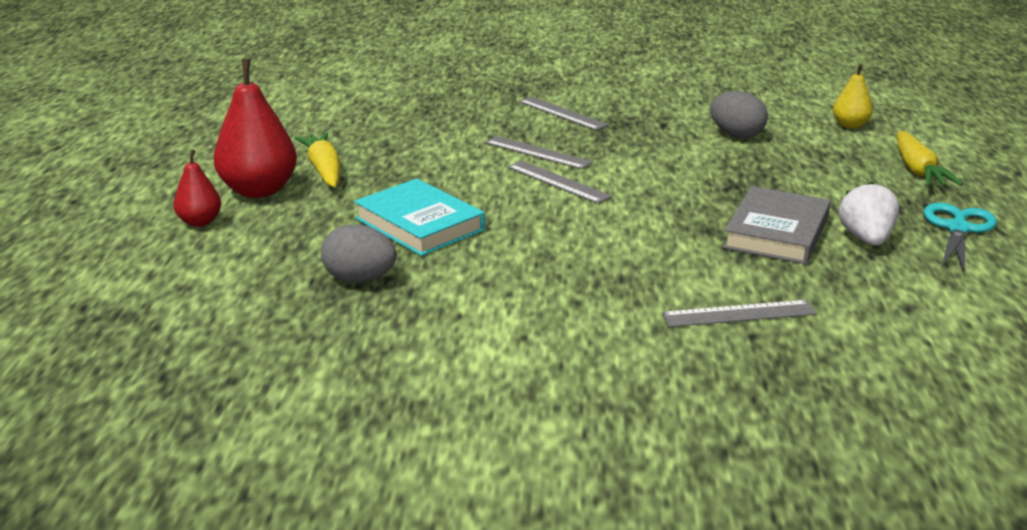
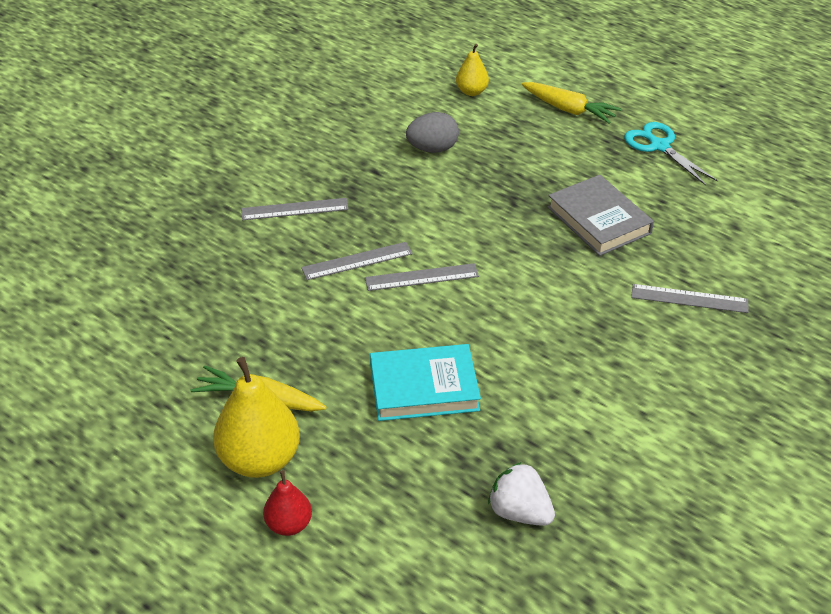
camera: 55 degrees left, 15 degrees up
red pear [213,59,297,198] -> yellow pear [213,357,300,478]
grey egg [321,224,397,283] -> none
grey ruler [662,300,817,327] -> grey ruler turned 75 degrees clockwise [631,284,748,313]
white strawberry [839,182,899,246] -> white strawberry moved to [488,462,555,526]

